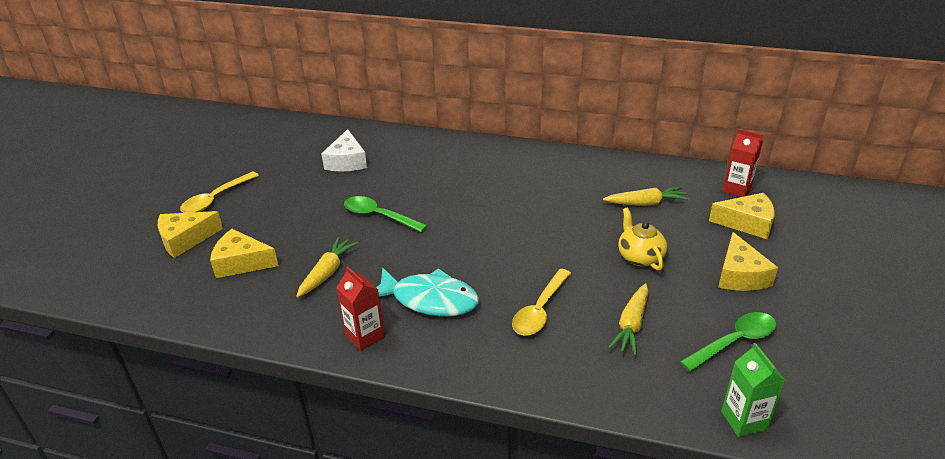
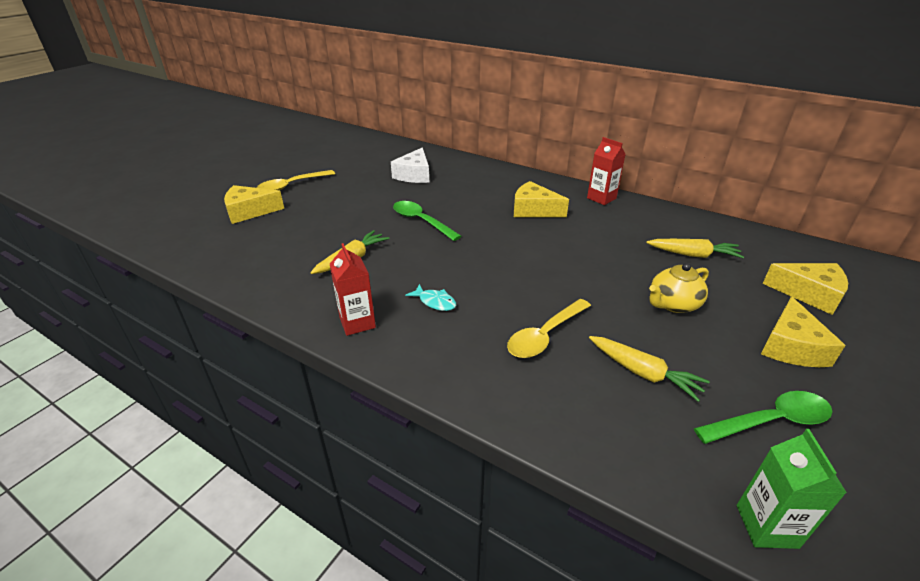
camera: 15 degrees right, 0 degrees up
yellow cheese [210,229,279,278] -> yellow cheese moved to [514,181,569,217]
turquoise fish [376,267,479,316] -> turquoise fish [405,284,456,311], size x0.45
yellow carrot [608,283,648,356] -> yellow carrot turned 90 degrees counterclockwise [589,336,710,402]
yellow teapot [618,208,667,270] -> yellow teapot turned 120 degrees counterclockwise [649,263,709,313]
red carton [723,129,763,197] -> red carton moved to [587,137,625,205]

